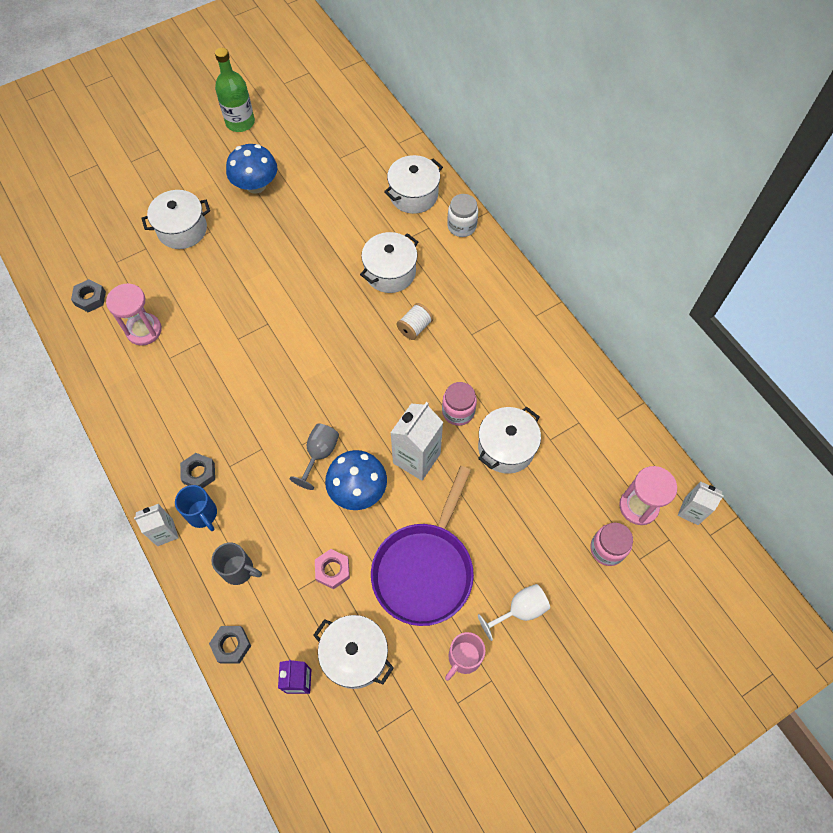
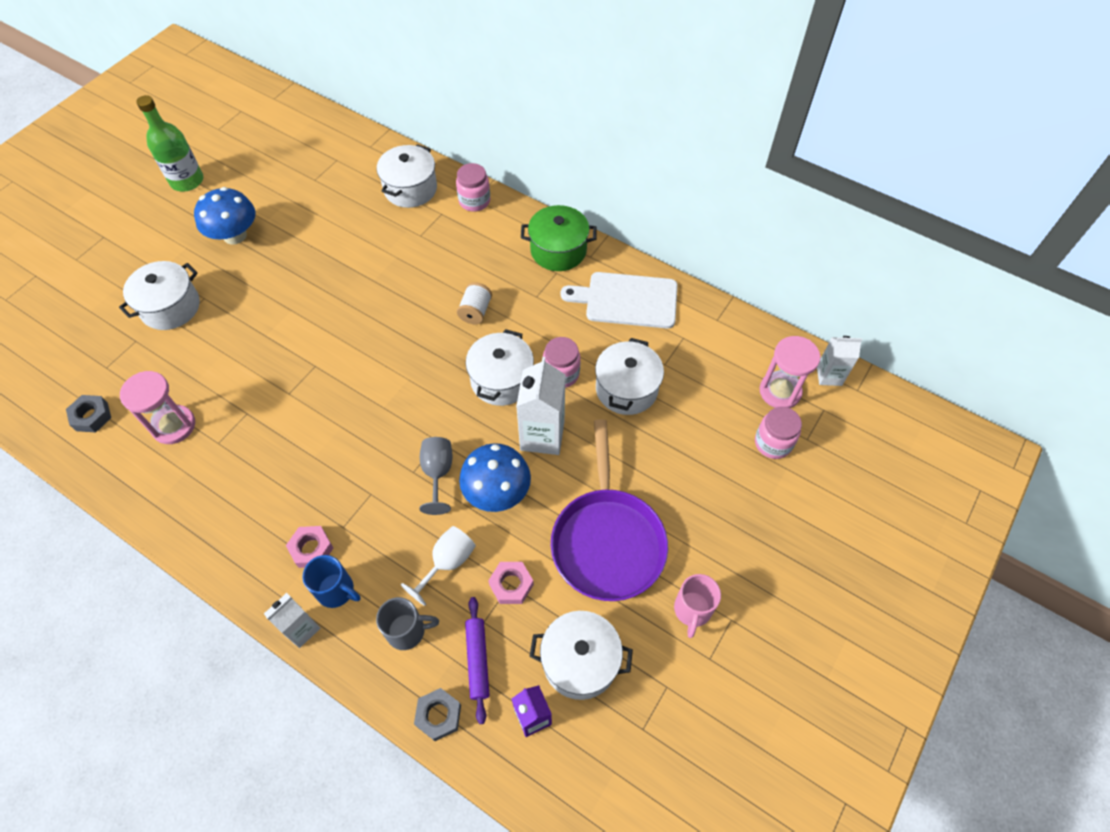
camera: 25 degrees left, 5 degrees down
grey nut [180,453,215,488] -> pink nut [286,526,333,568]
white pot [360,232,418,293] -> white pot moved to [465,329,534,406]
white jar [447,194,478,237] -> pink jar [456,163,490,212]
white goblet [478,584,550,641] -> white goblet moved to [401,526,476,606]
none -> purple rolling pin [465,597,490,724]
none -> green pot [521,205,596,271]
none -> white cutting board [561,272,678,328]

